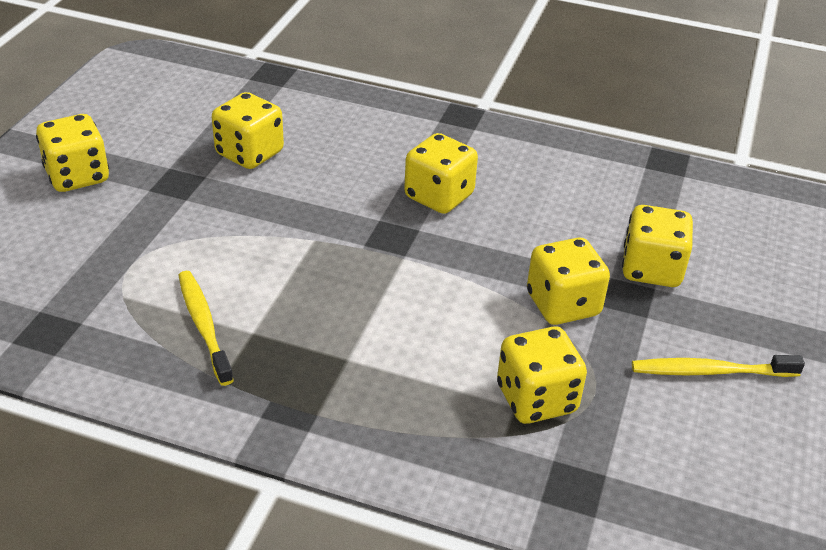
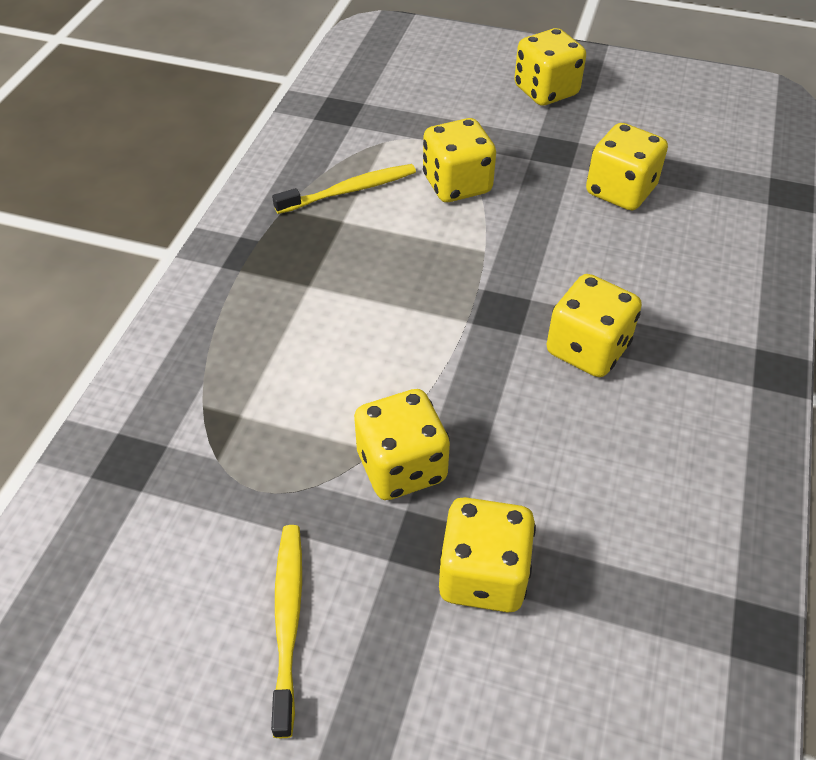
camera: 90 degrees right, 10 degrees up
yellow dice [497,327,587,424] -> yellow dice moved to [423,118,496,202]

